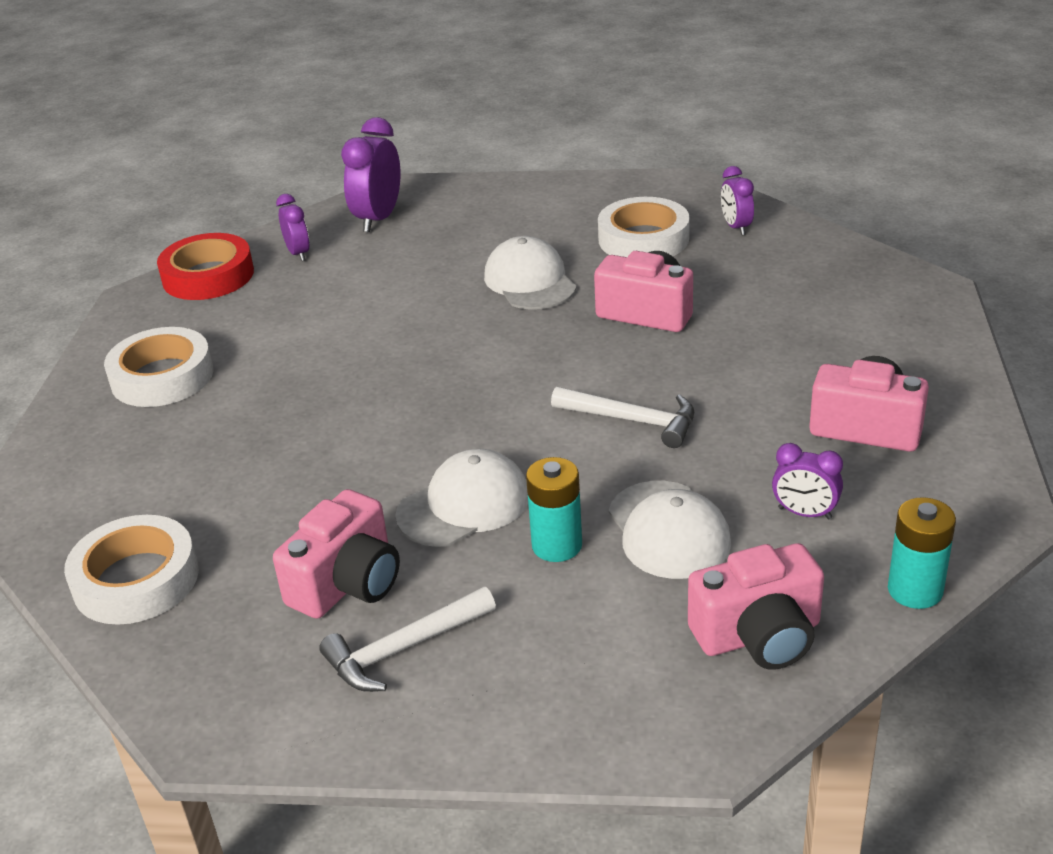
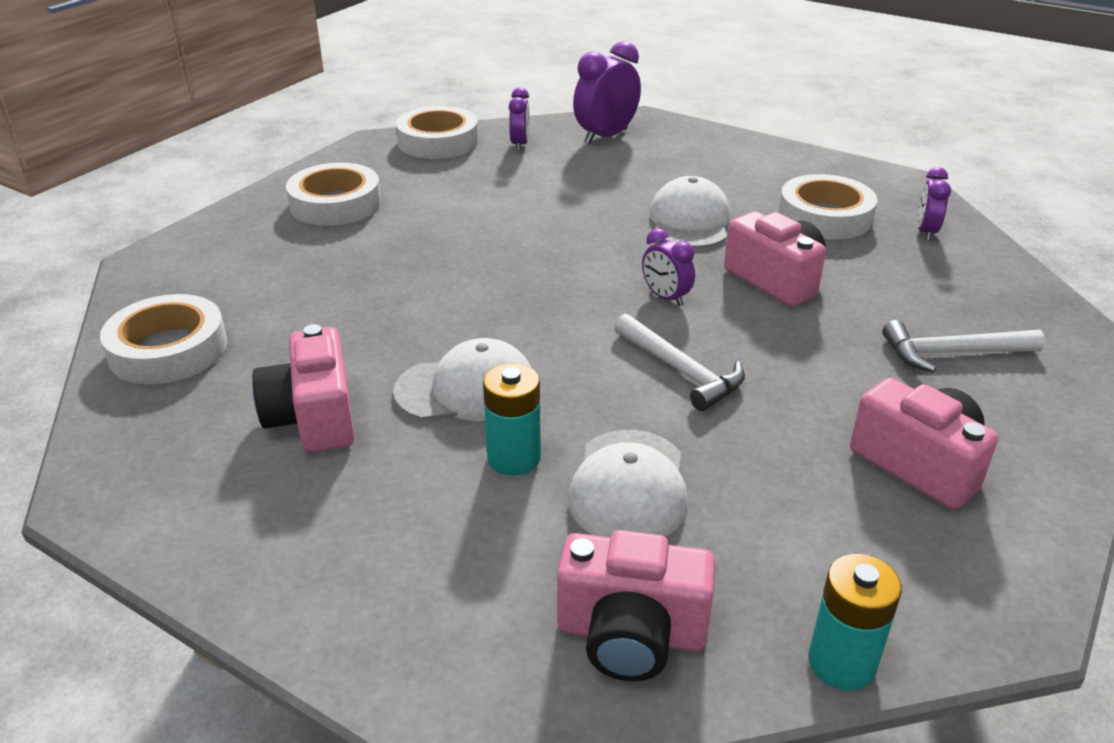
camera: 25 degrees right, 0 degrees up
red tape [157,233,254,300] -> white tape [396,106,478,159]
pink camera [273,489,400,619] -> pink camera turned 105 degrees clockwise [252,324,354,452]
white hammer [319,587,496,692] -> white hammer moved to [882,320,1045,373]
purple clock [772,443,843,519] -> purple clock moved to [642,228,695,307]

